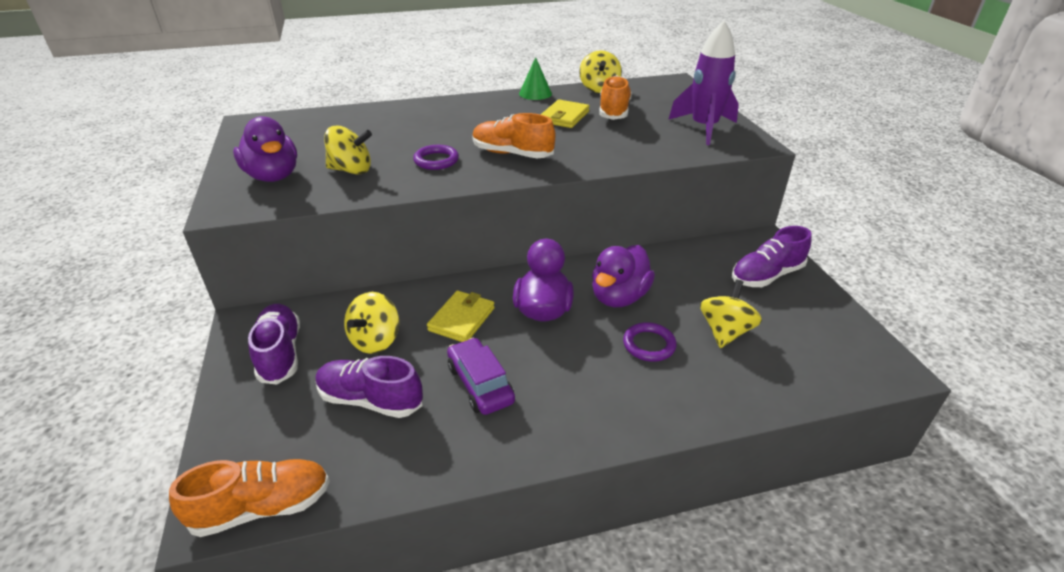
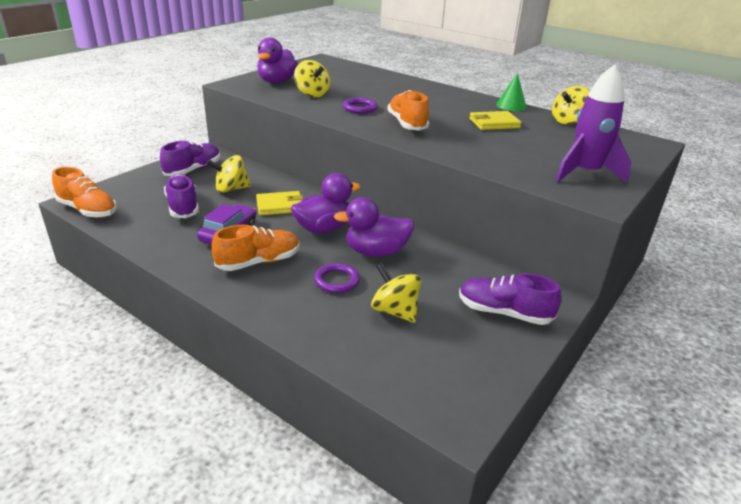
camera: 50 degrees right, 5 degrees down
orange shoe [599,75,632,120] -> orange shoe moved to [211,225,299,271]
yellow spinning top [700,280,762,348] -> yellow spinning top turned 120 degrees counterclockwise [371,263,421,323]

